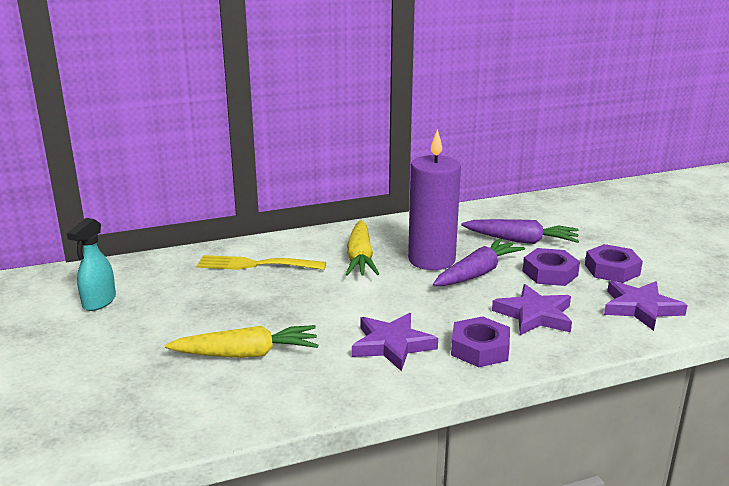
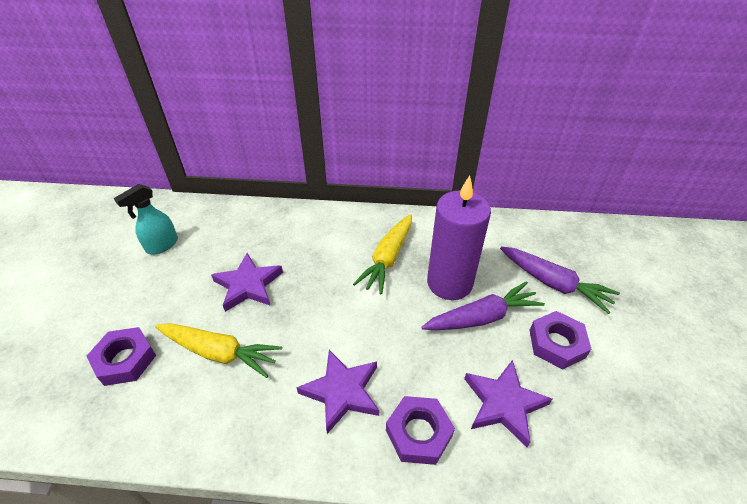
camera: 25 degrees right, 20 degrees up
yellow fork [197,255,326,270] -> none
purple nut [585,244,643,283] -> purple nut moved to [87,327,156,386]
purple star [604,281,688,331] -> purple star moved to [211,253,283,312]

